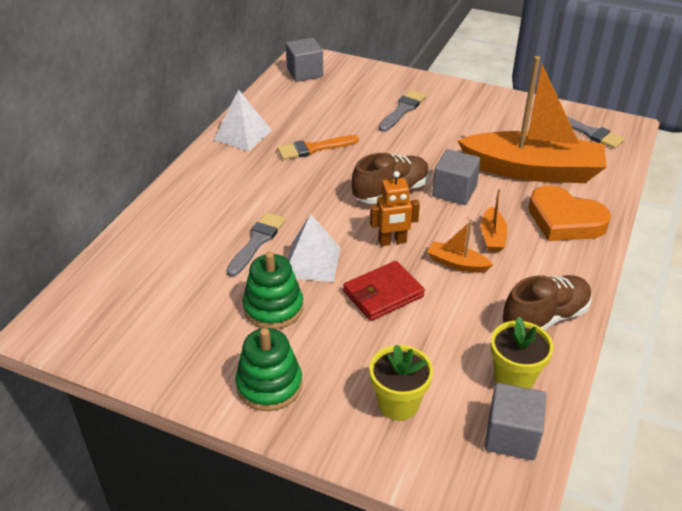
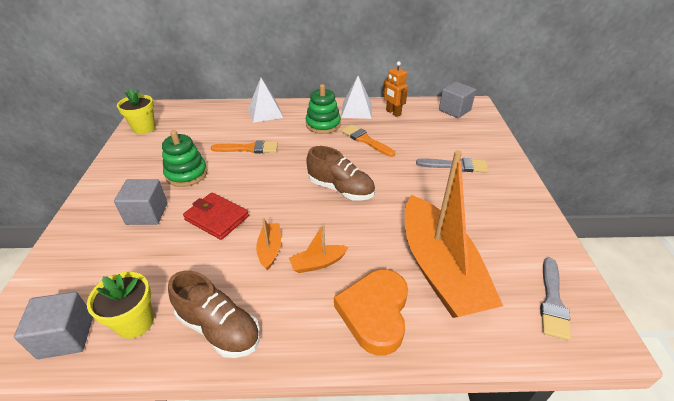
camera: 65 degrees right, 0 degrees up
grey brush [226,212,286,277] -> orange brush [211,140,278,153]
green stacking toy [235,328,302,411] -> green stacking toy moved to [306,84,341,134]
white pyramid [288,213,340,282] -> white pyramid moved to [248,78,284,123]
orange robot [370,171,420,246] -> orange robot moved to [383,61,408,117]
yellow flower pot [370,344,433,421] -> yellow flower pot moved to [117,89,155,134]
grey cube [432,149,481,205] -> grey cube moved to [114,179,167,225]

